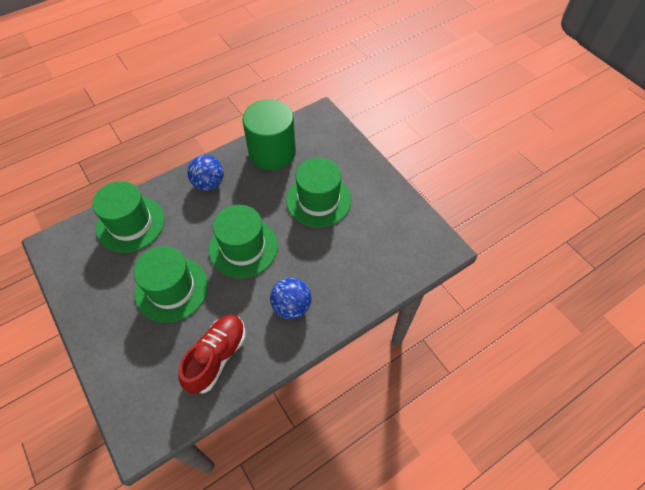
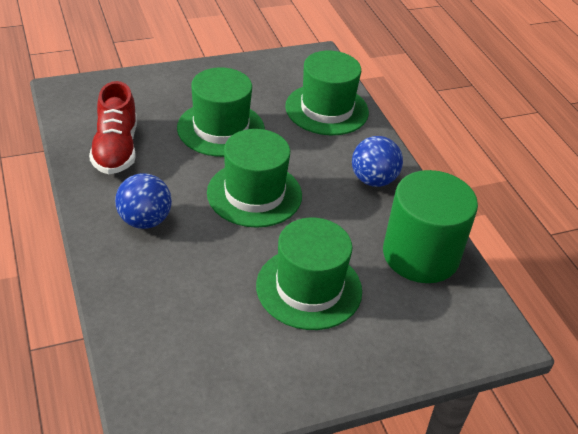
camera: 100 degrees right, 15 degrees down
red shoe [178,315,246,394] -> red shoe turned 45 degrees clockwise [89,81,137,174]

